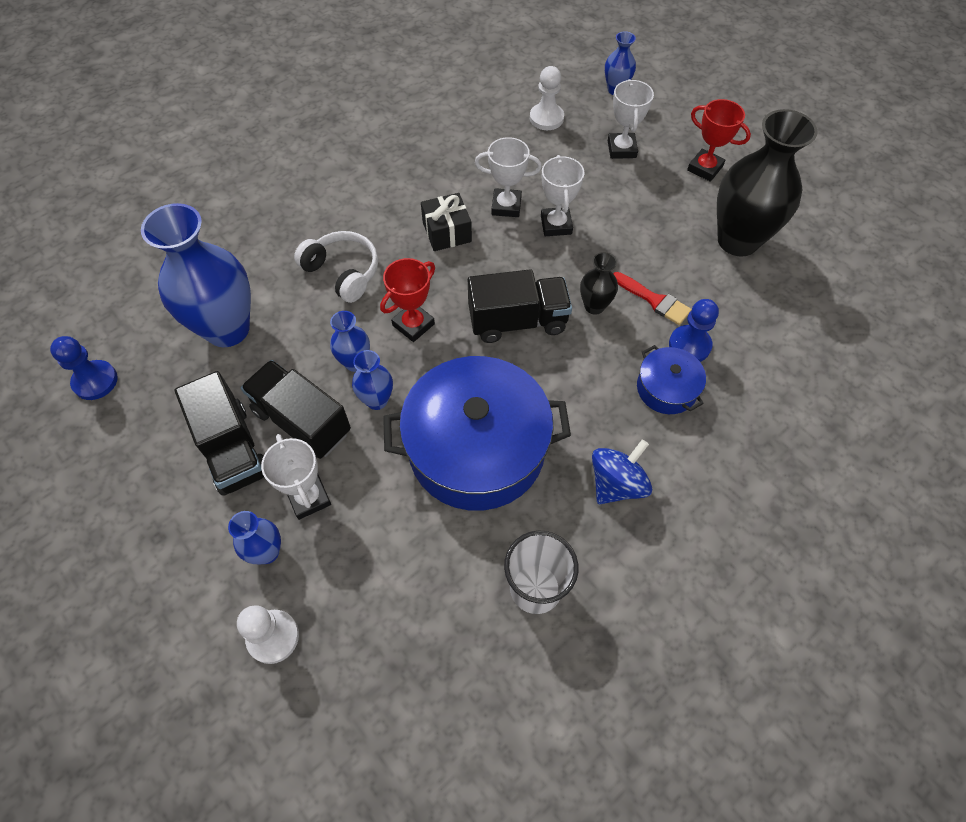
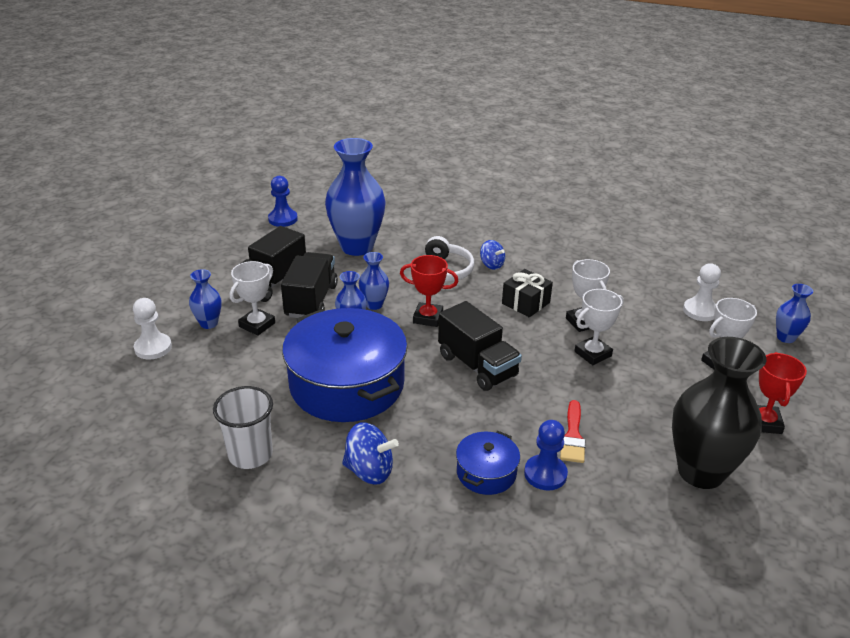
camera: 60 degrees right, 25 degrees down
black vase [580,252,618,315] -> none
none -> blue spinning top [480,240,505,270]

